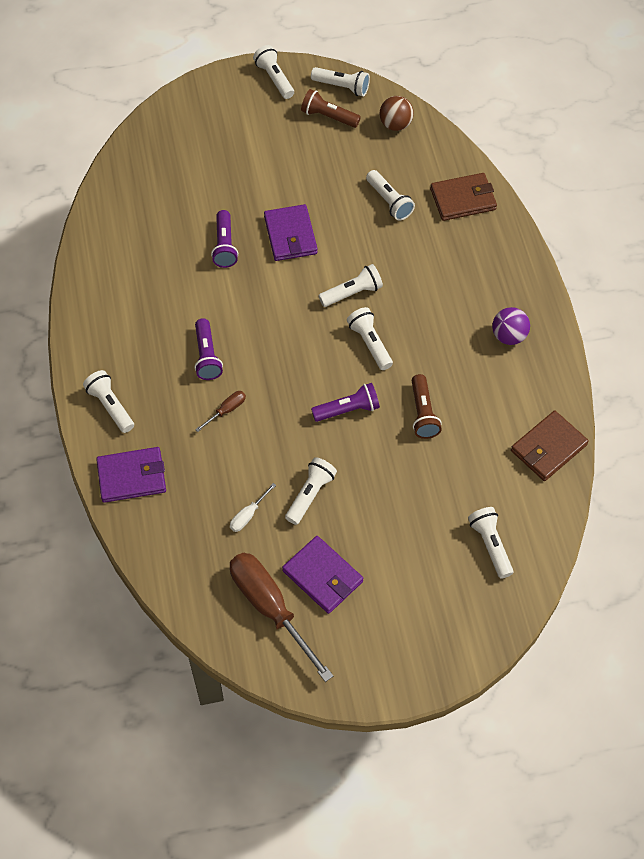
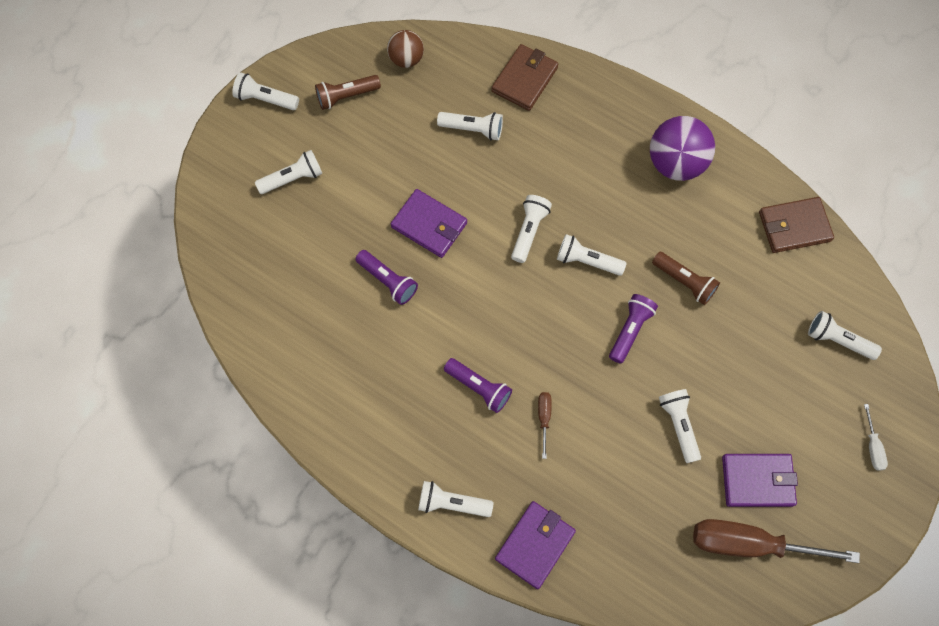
camera: 45 degrees left, 10 degrees up
white screwdriver [230,483,276,532] -> white screwdriver moved to [864,404,888,471]
white flashlight [311,67,370,96] -> white flashlight moved to [255,150,322,194]
purple ball [492,307,530,345] -> purple ball [650,116,715,181], size x1.67
brown wallet [511,411,589,481] -> brown wallet turned 75 degrees clockwise [759,197,834,253]

